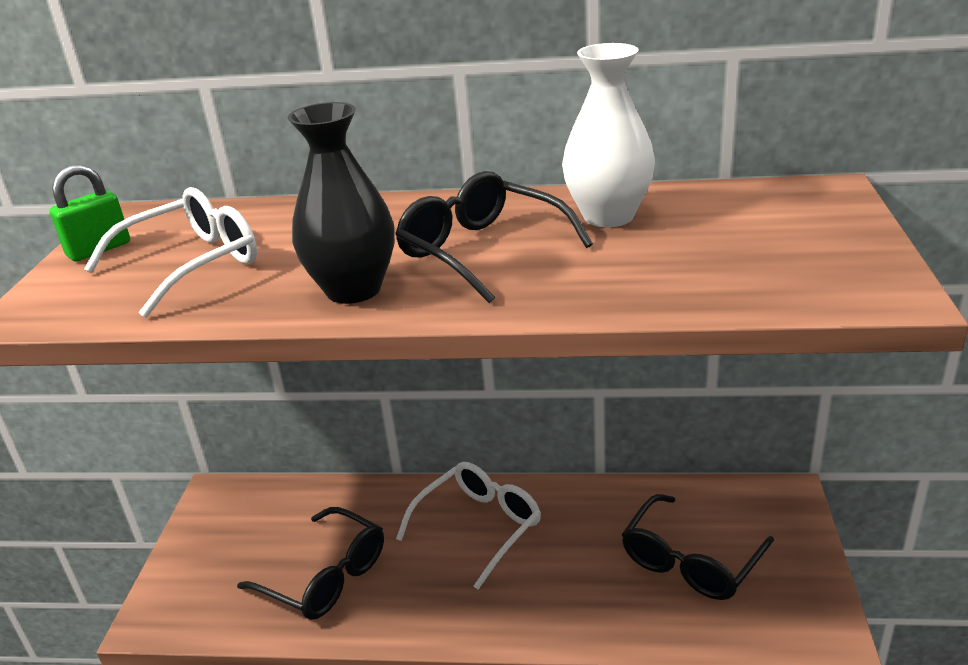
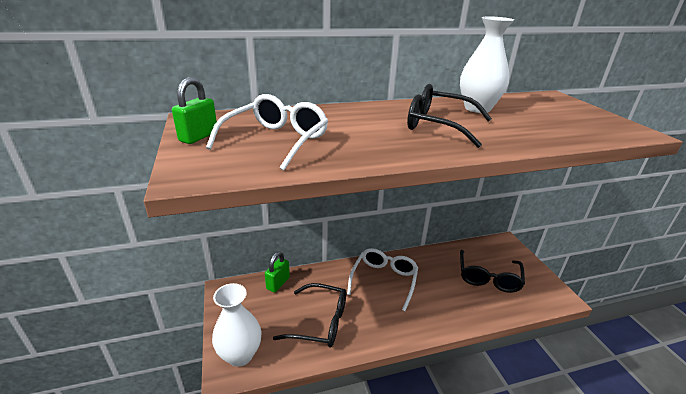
camera: 25 degrees left, 0 degrees up
black vase [288,102,395,304] -> none
none -> white vase [212,283,262,367]
none -> green padlock [265,252,290,293]

